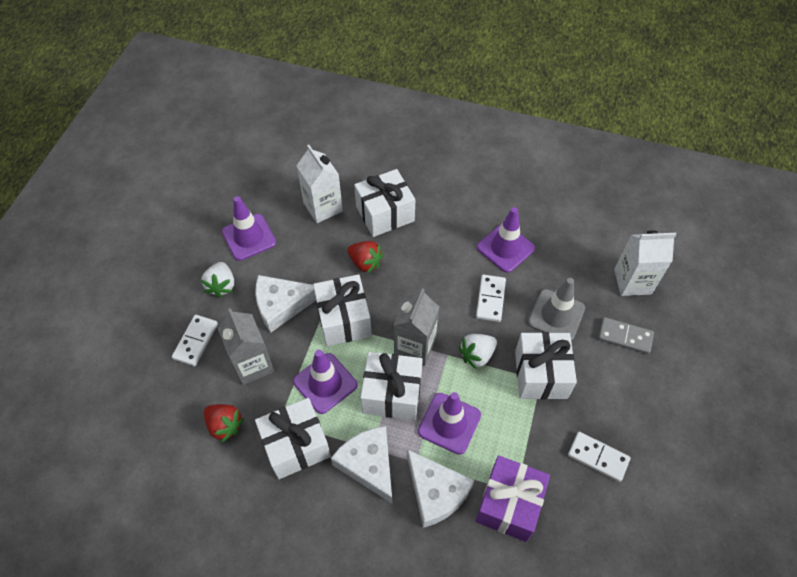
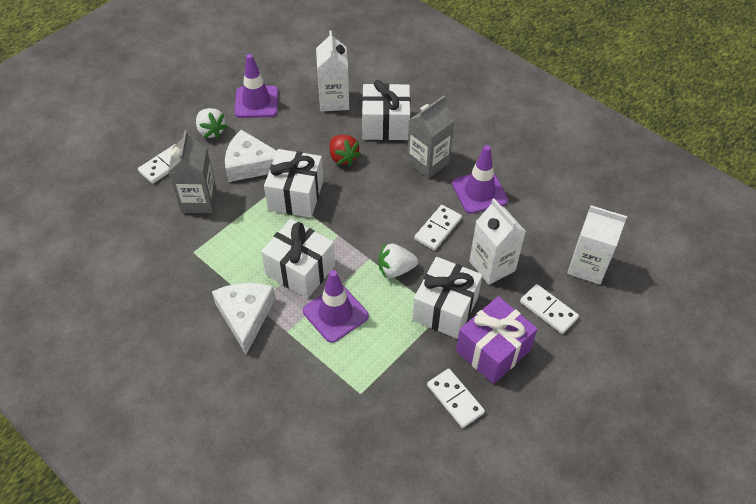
camera: 25 degrees right, 5 degrees down
white strawberry [201,262,234,298] -> white strawberry turned 60 degrees counterclockwise [196,108,228,138]
red strawberry [204,404,244,443] -> none
white gift [255,398,331,479] -> none
purple traffic cone [293,350,358,414] -> none
grey carton [394,288,439,366] -> grey carton moved to [407,95,454,179]
white cheese [407,449,475,528] -> none
purple gift [475,455,550,542] -> purple gift moved to [456,296,538,384]
grey traffic cone [528,278,585,341] -> white carton [469,199,526,285]
grey domino [598,317,654,354] -> white domino [520,284,579,334]

